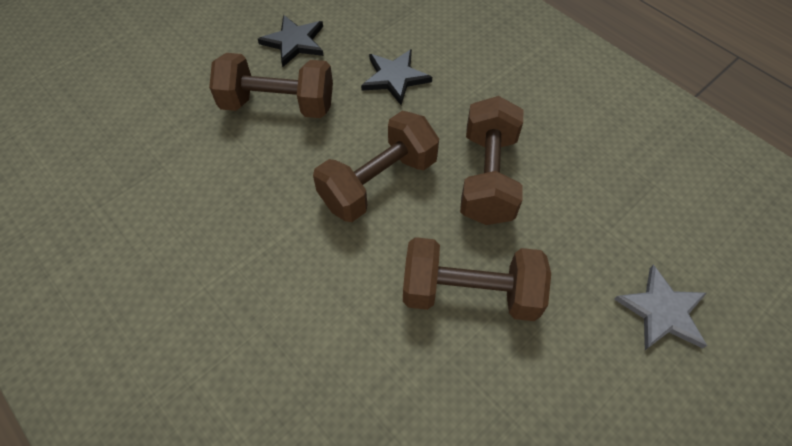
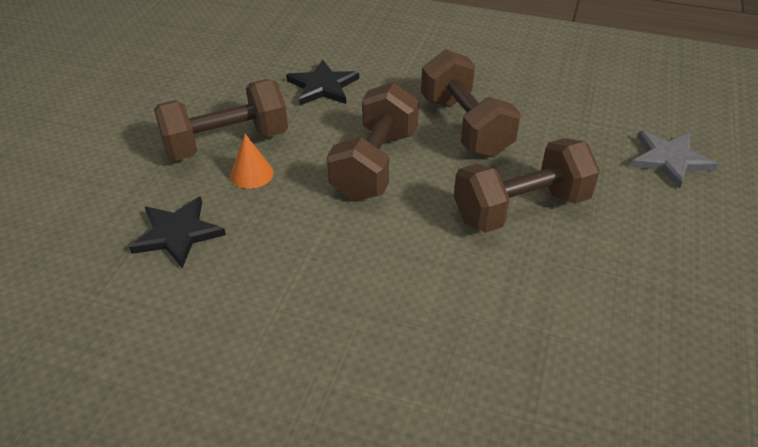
camera: 30 degrees left, 15 degrees down
black star [258,15,324,67] -> black star moved to [129,196,226,268]
none -> orange cone [230,134,274,189]

